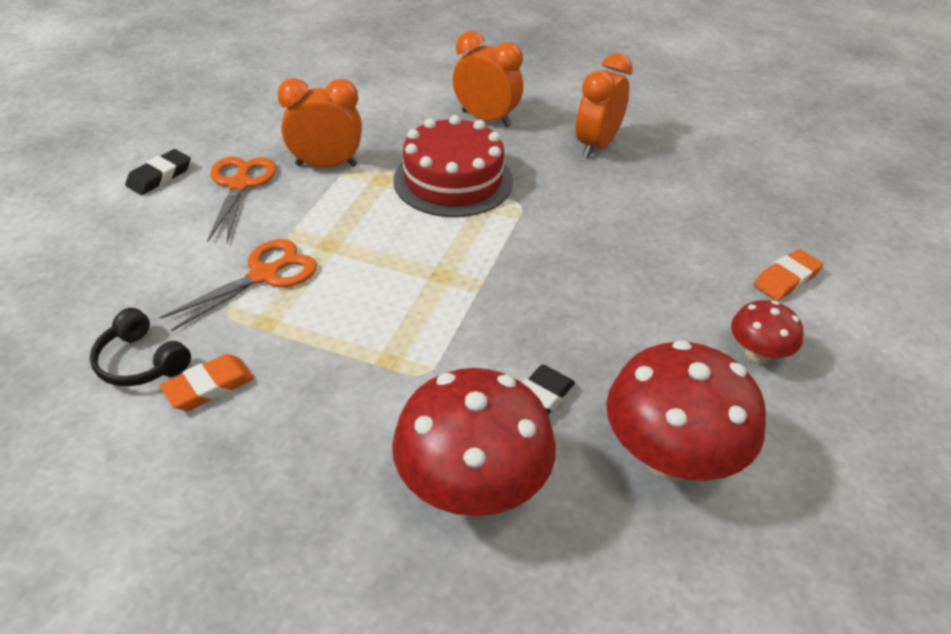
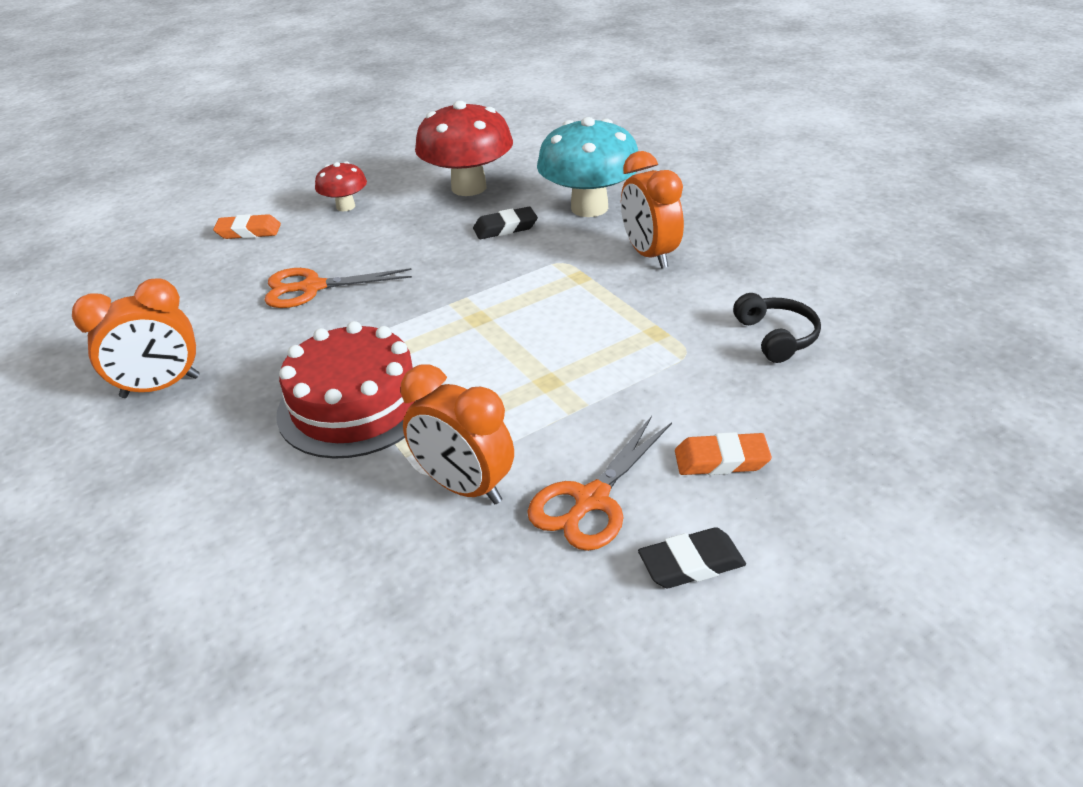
camera: 140 degrees left, 5 degrees down
orange scissors [160,239,317,331] -> orange scissors moved to [264,268,412,308]
orange eraser [160,354,254,411] -> orange eraser moved to [675,432,772,475]
red mushroom [392,368,556,516] -> turquoise mushroom [537,117,638,217]
orange clock [453,31,523,127] -> orange clock moved to [621,151,684,269]

